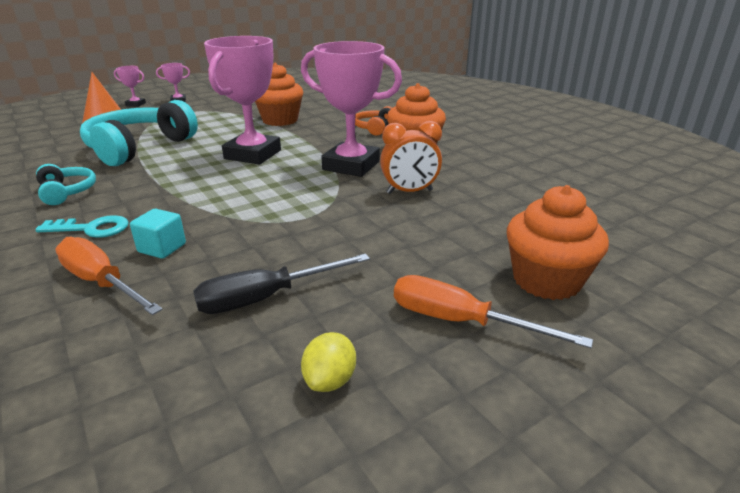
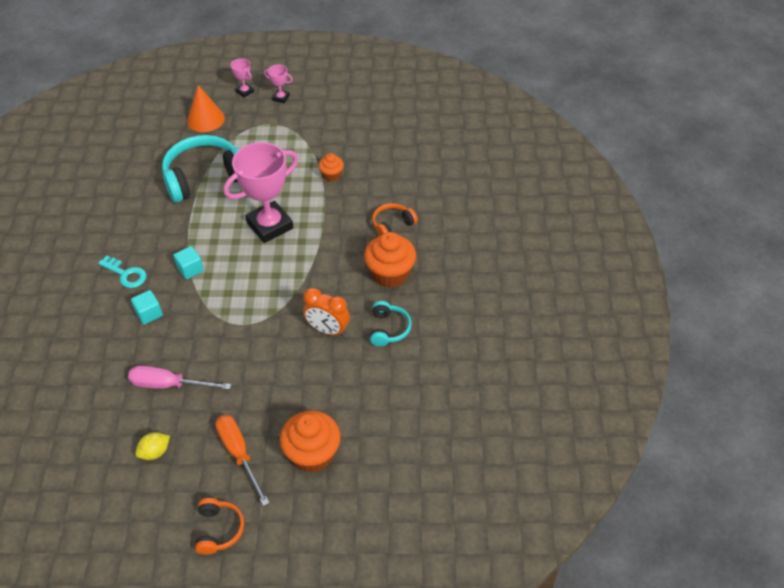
camera: 35 degrees right, 20 degrees up
turquoise headphones [36,164,96,205] -> turquoise headphones moved to [370,301,412,346]
orange screwdriver [55,237,163,315] -> none
black screwdriver [193,254,370,314] -> pink screwdriver [128,366,231,390]
orange cupcake [255,63,303,126] -> orange cupcake [318,153,344,182], size x0.54
pink trophy [301,41,402,177] -> none
none -> turquoise cube [173,246,204,279]
none -> orange headphones [195,498,244,555]

